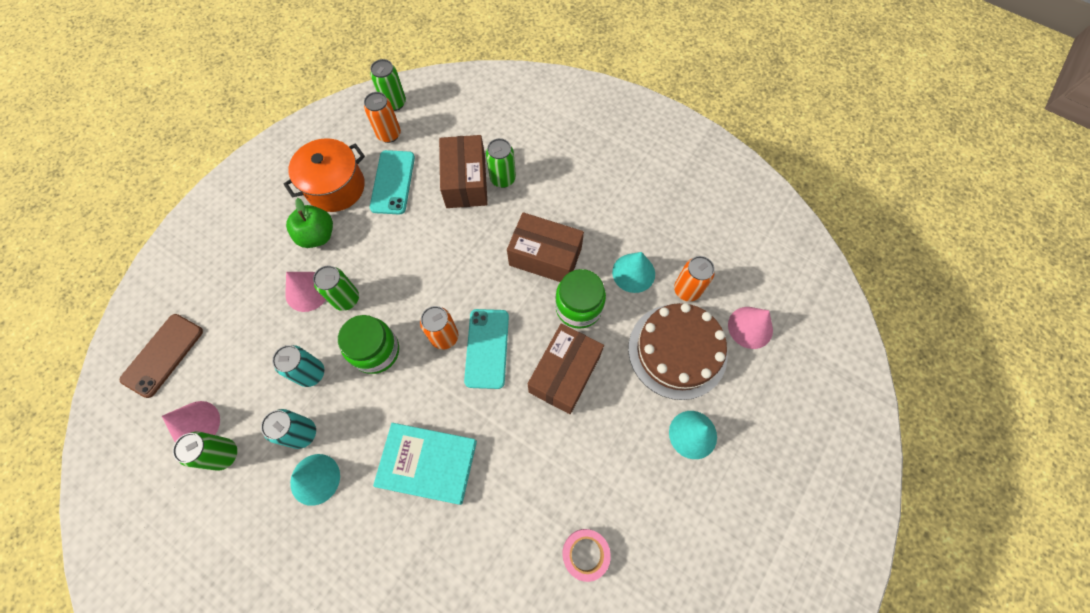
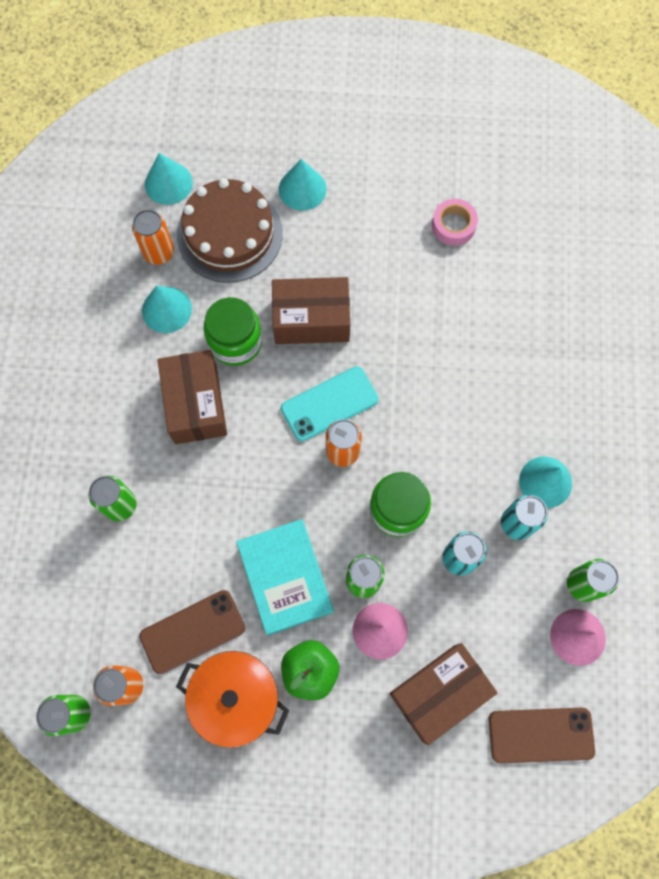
camera: 120 degrees left, 5 degrees up
turquoise phone [370,150,415,215] -> brown phone [139,590,245,674]
turquoise book [373,423,477,505] -> turquoise book moved to [236,519,334,636]
brown box [439,135,488,208] -> brown box moved to [389,643,498,745]
pink cone [728,307,773,349] -> turquoise cone [145,153,193,205]

